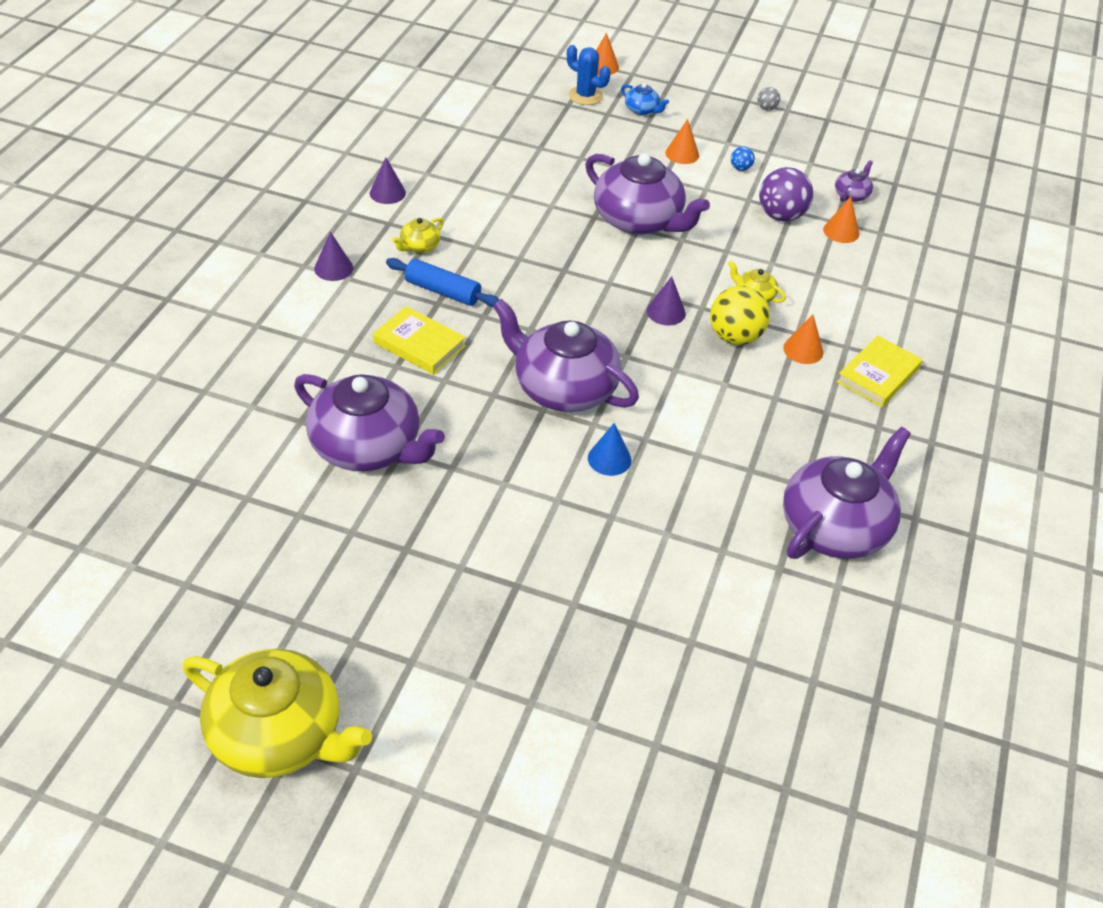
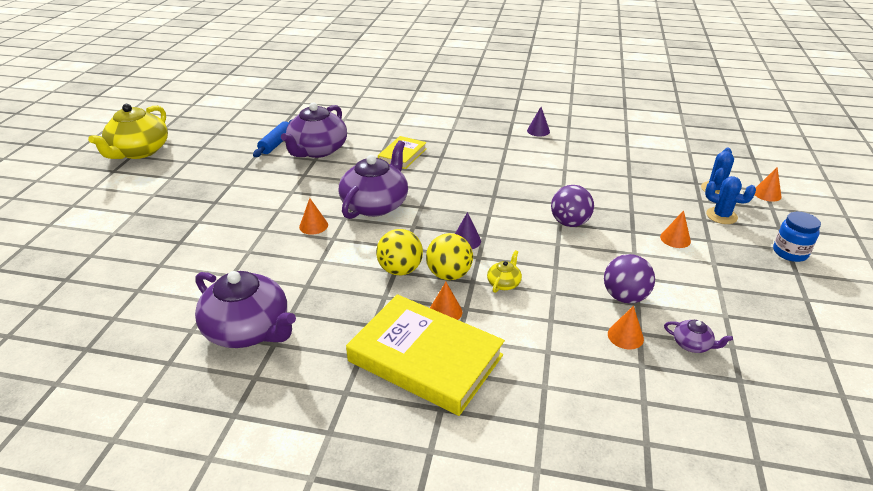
camera: 85 degrees right, 10 degrees down
purple cone [314,232,353,281] -> none
blue rolling pin [386,258,499,307] -> blue rolling pin moved to [253,119,293,157]
yellow teapot [392,218,444,253] -> none
purple teapot [585,153,710,235] -> purple ball [551,185,594,227]
blue cone [588,423,632,476] -> orange cone [299,198,328,235]
blue teapot [621,83,669,115] -> blue cactus [705,176,756,224]
blue ball [731,146,755,171] -> none
grey ball [758,87,780,111] -> none
yellow book [837,335,923,407] -> yellow book [346,294,505,416], size x1.89
none -> yellow ball [376,229,423,275]
none -> blue jar [773,212,821,262]

